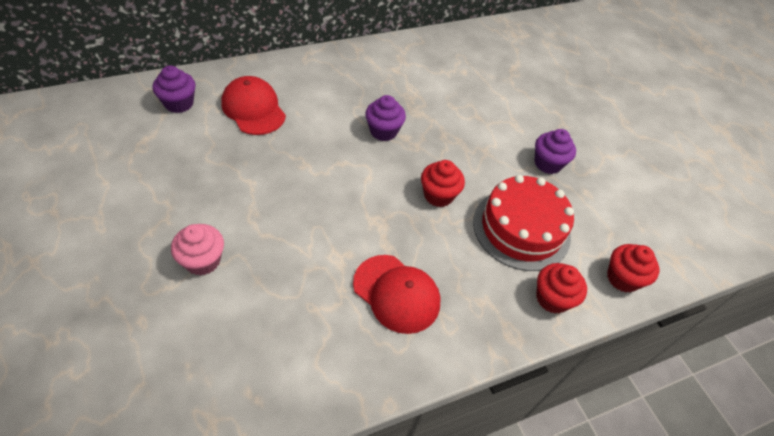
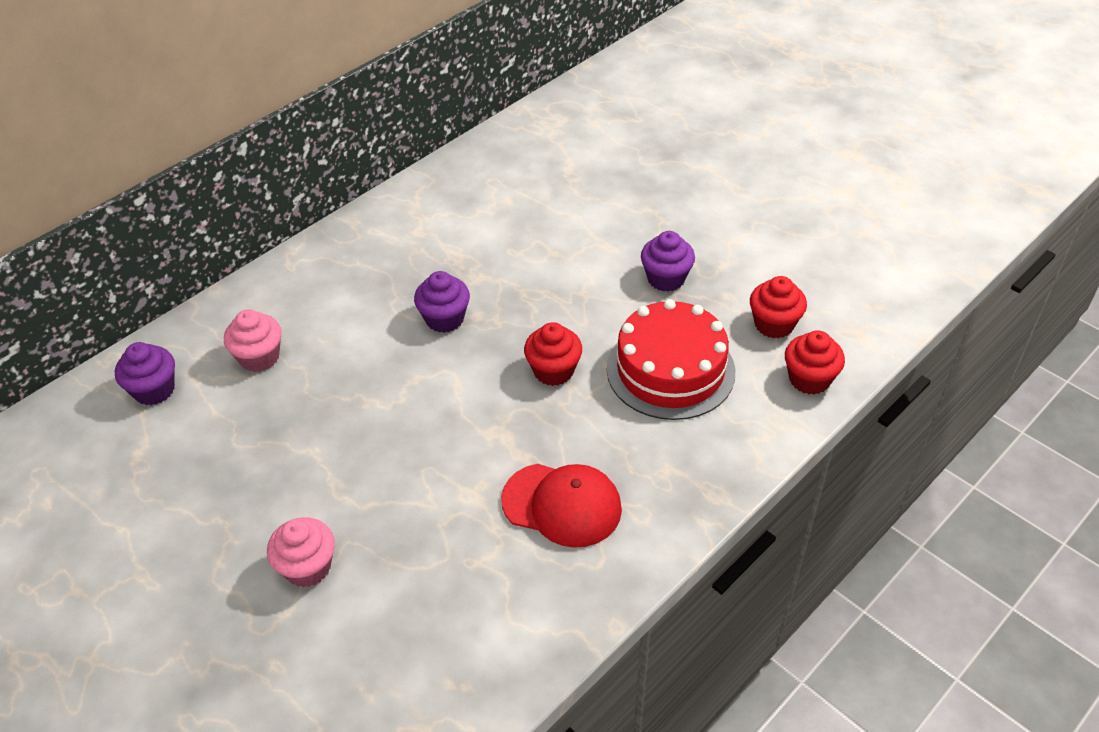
camera: 15 degrees left, 5 degrees down
red cap [221,76,286,135] -> pink cupcake [224,309,282,372]
red cupcake [536,263,587,314] -> red cupcake moved to [750,276,807,338]

